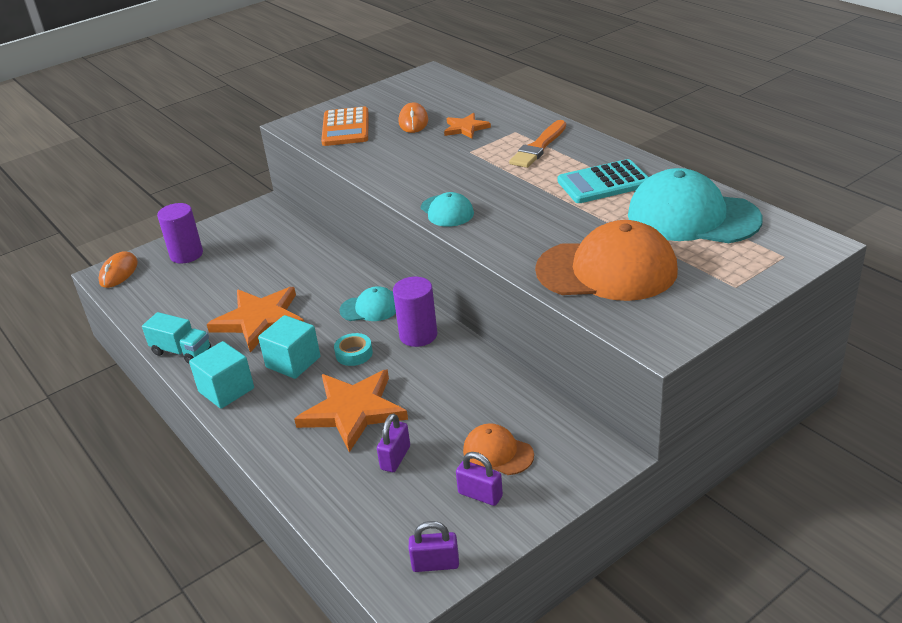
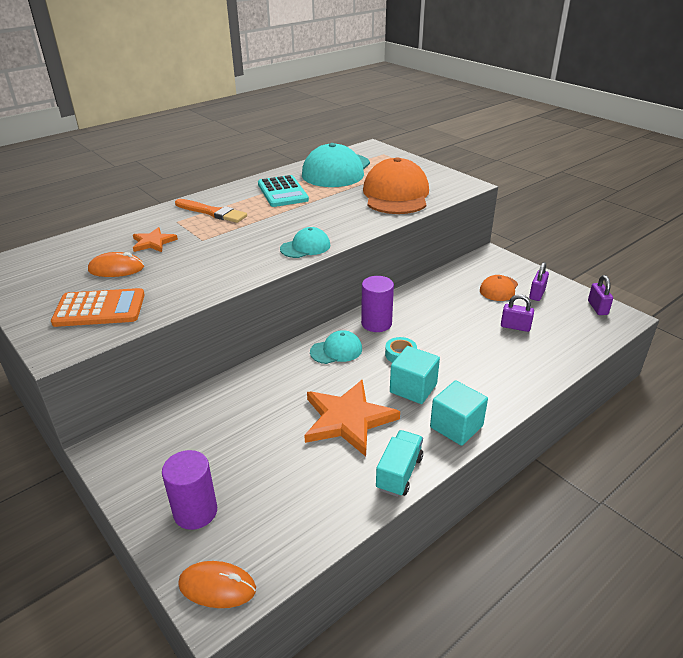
camera: 95 degrees left, 0 degrees up
orange star [294,369,408,453] -> none
turquoise cap [339,286,396,321] -> turquoise cap turned 75 degrees clockwise [310,330,362,364]

